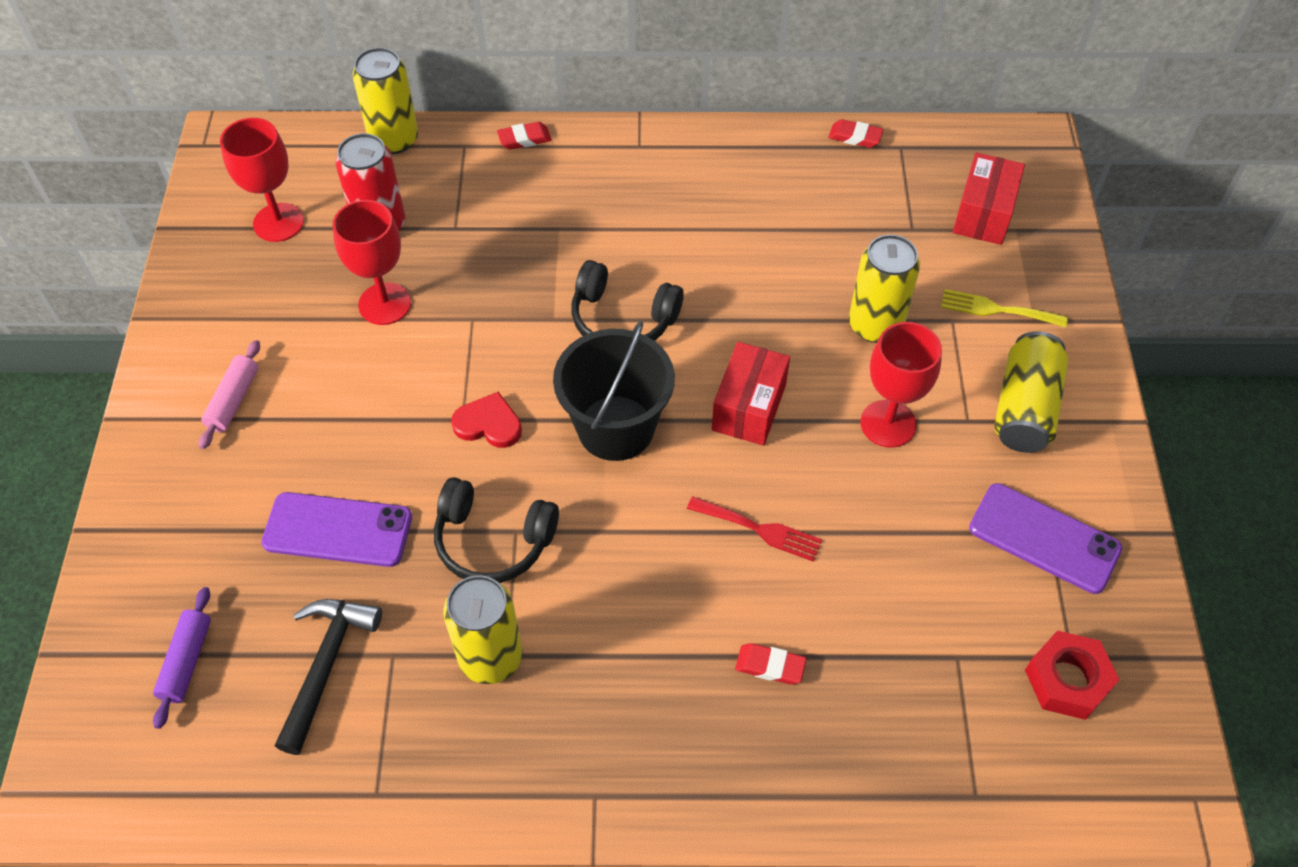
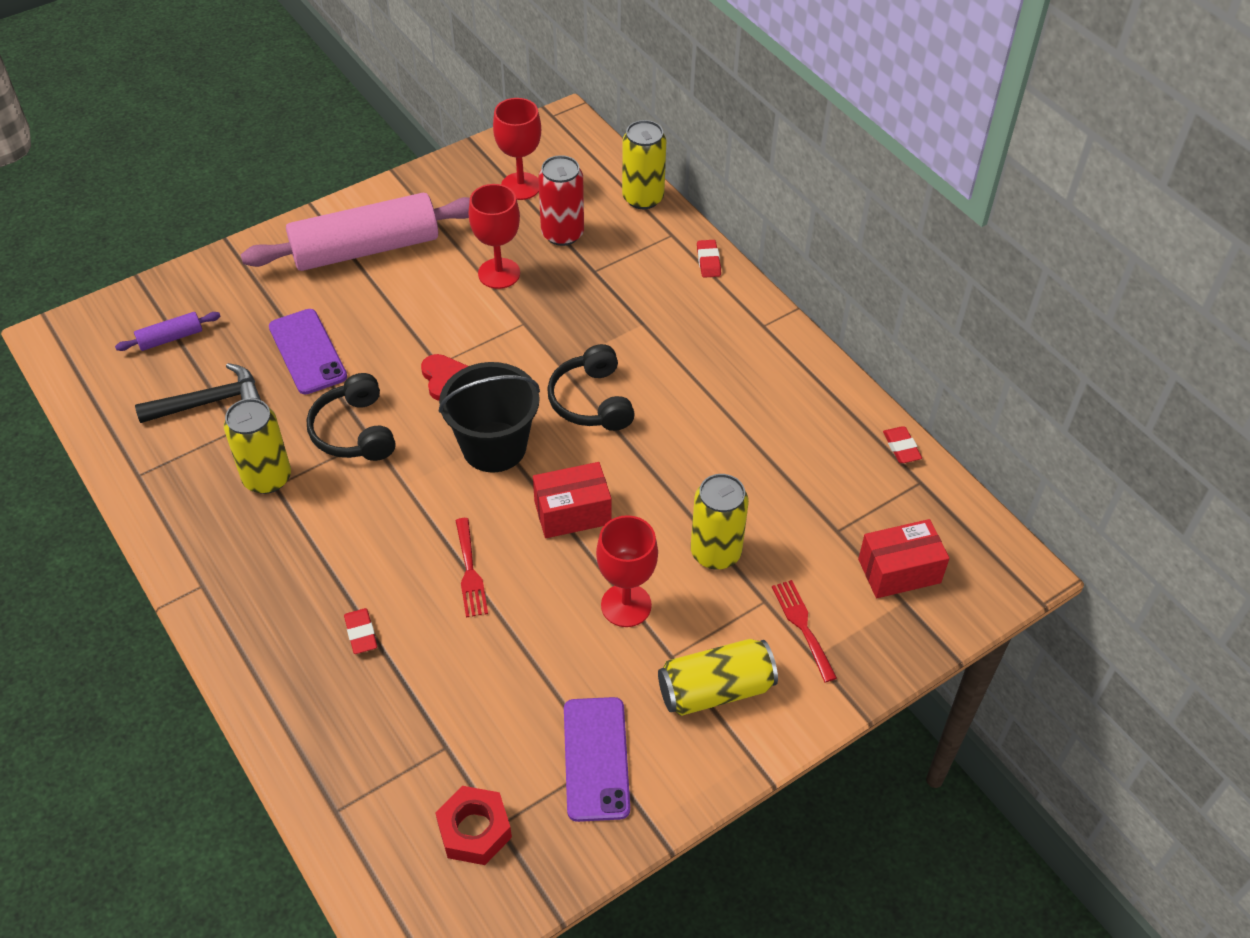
camera: 55 degrees right, 5 degrees down
pink rolling pin [199,340,260,449] -> pink rolling pin [241,193,470,271], size x2.40
red eraser [497,122,552,150] -> red eraser turned 45 degrees clockwise [697,240,721,278]
yellow fork [941,289,1068,328] -> red fork [772,580,837,682]

